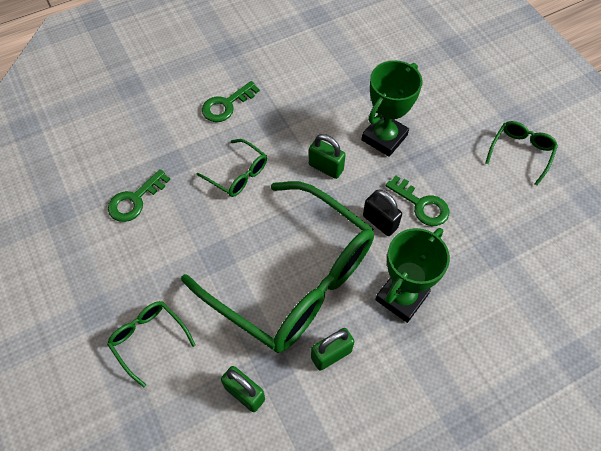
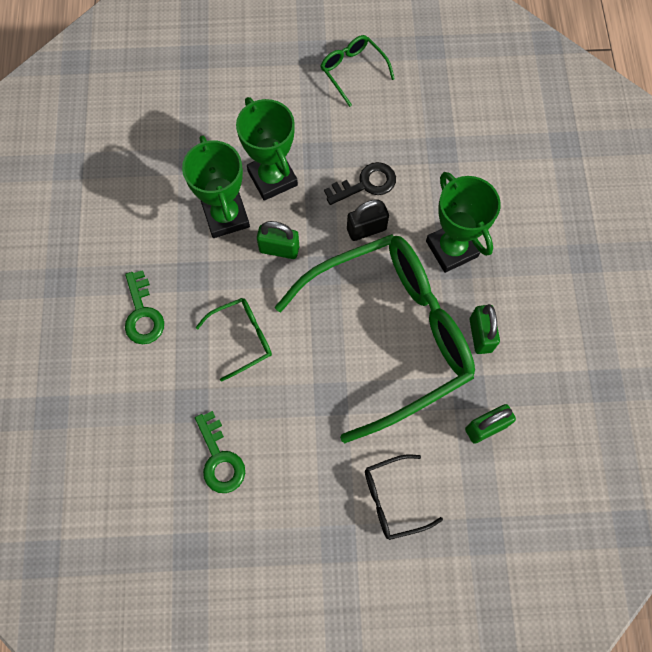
camera: 65 degrees left, 10 degrees up
green glasses [107,301,196,387] -> black glasses [365,455,443,540]
green padlock [309,134,346,179] -> green padlock turned 45 degrees clockwise [257,221,299,259]
green key [386,176,449,226] -> black key [324,162,396,205]
none -> green trophy [182,135,250,238]

